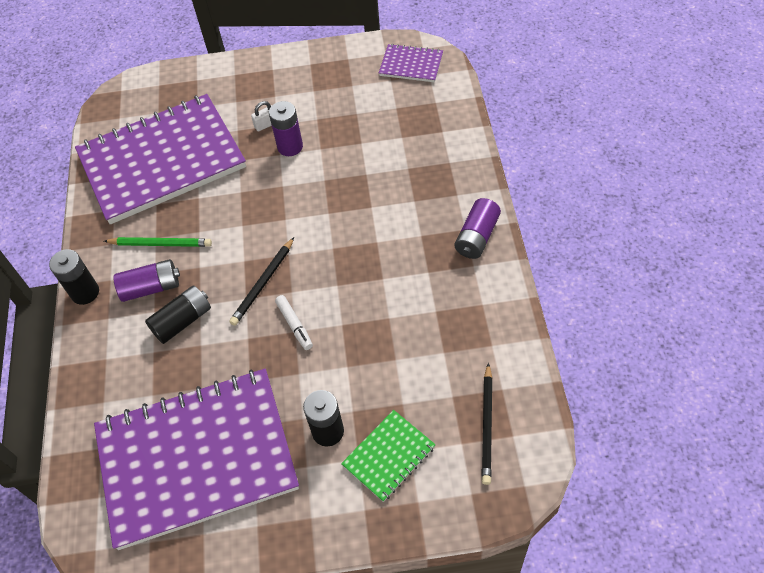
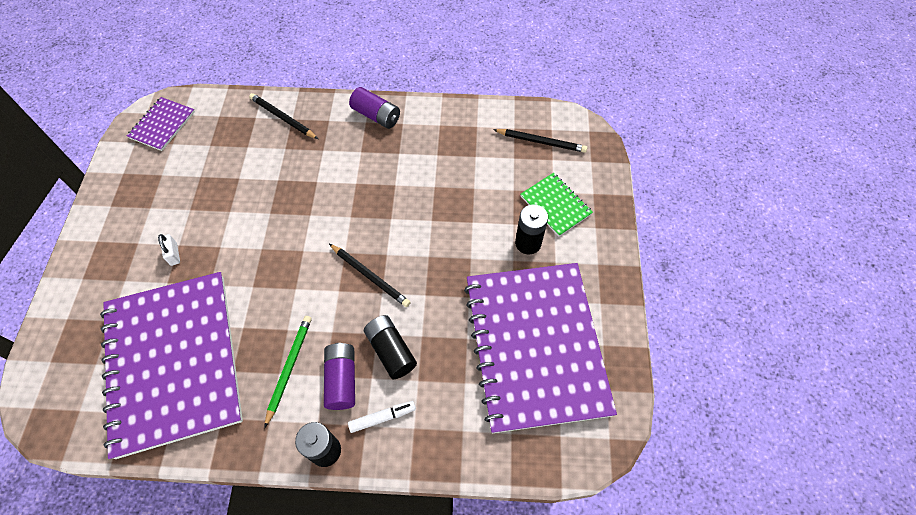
camera: 85 degrees left, 5 degrees up
purple battery [269,101,303,156] -> none
white marker [275,295,313,350] -> white marker moved to [348,401,416,433]
none -> black pencil [249,93,318,139]

